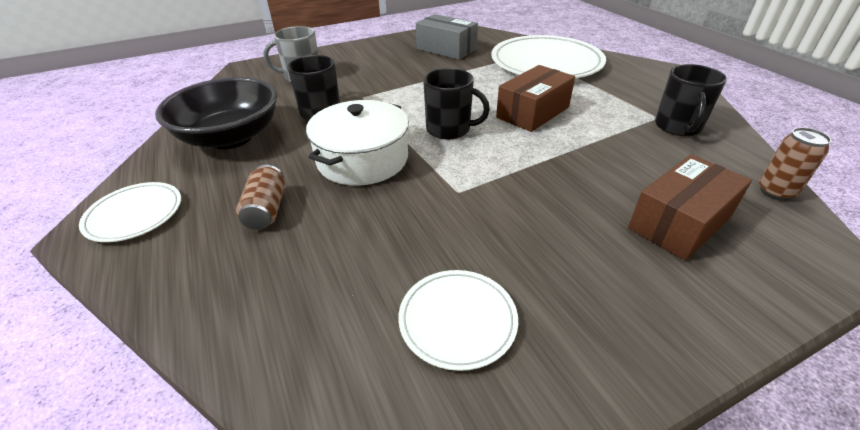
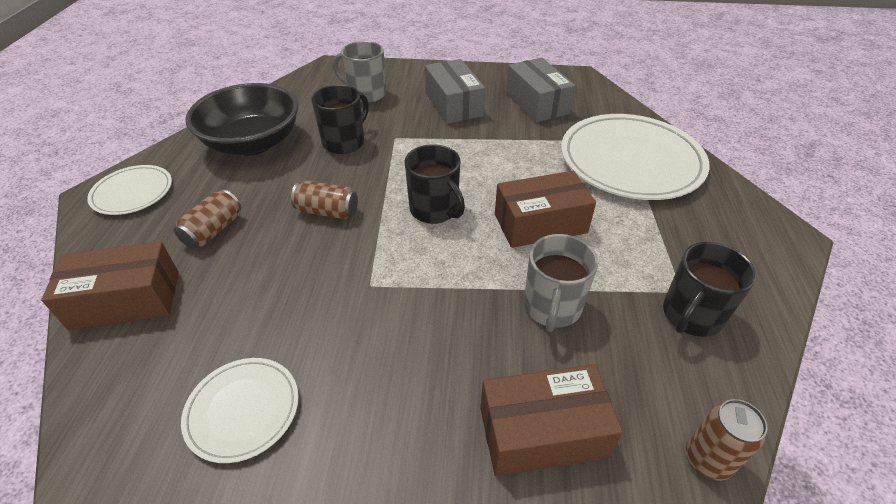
camera: 30 degrees right, 5 degrees up
white pot [306,100,409,186] -> brown can [291,181,358,219]
none -> brown box [41,242,179,330]
none -> grey box [425,59,485,124]
none -> grey mug [524,234,598,332]

